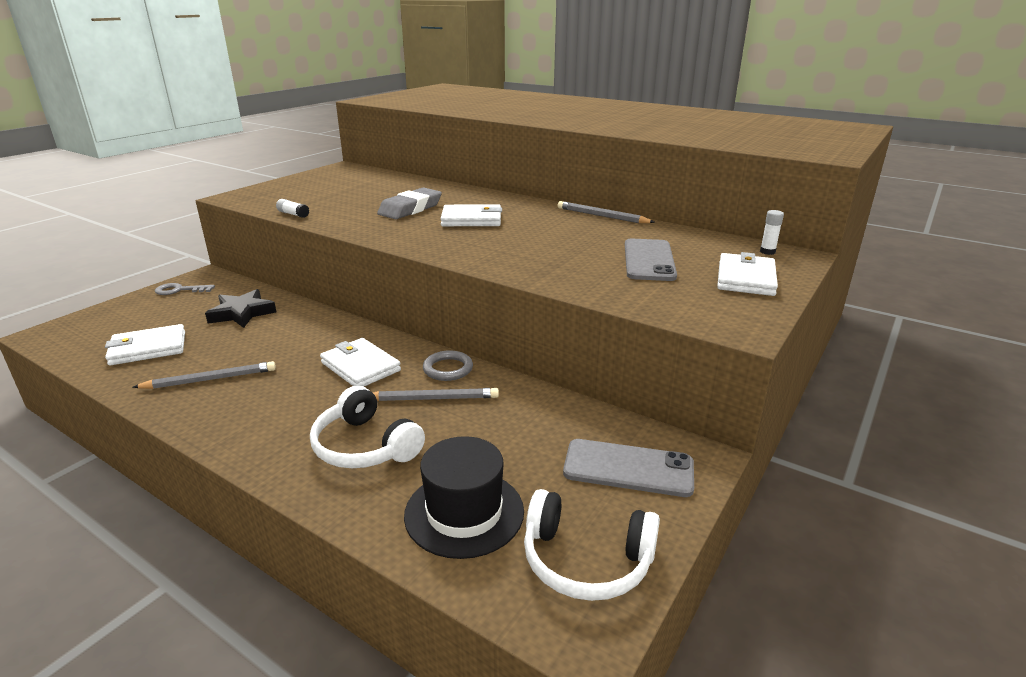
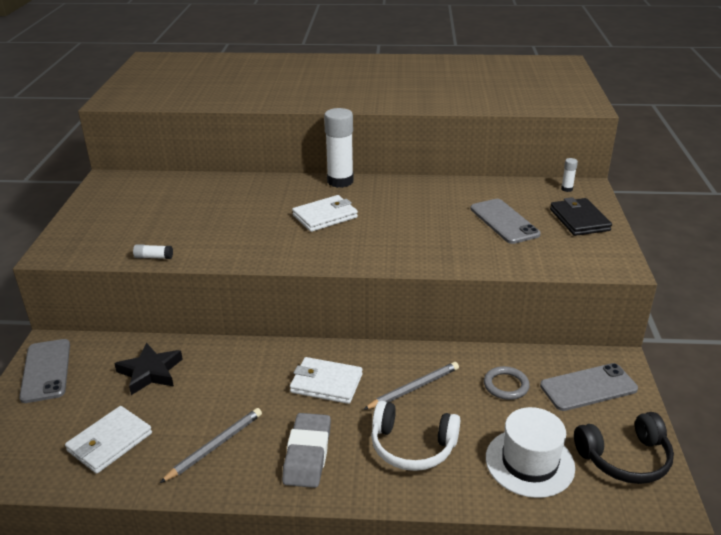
camera: 30 degrees left, 5 degrees up
grey key [155,283,215,295] -> grey phone [19,339,70,403]
grey eraser [377,187,442,219] -> grey eraser moved to [282,413,331,488]
black hat [404,436,524,559] -> white hat [486,407,575,498]
grey ring [423,350,473,381] -> grey ring moved to [484,366,530,400]
white headphones [524,489,660,601] -> black headphones [574,412,674,484]
grey pencil [558,201,655,223] -> none
white wallet [717,252,778,296] -> black wallet [550,197,612,236]
none -> white glue stick [324,108,354,188]

